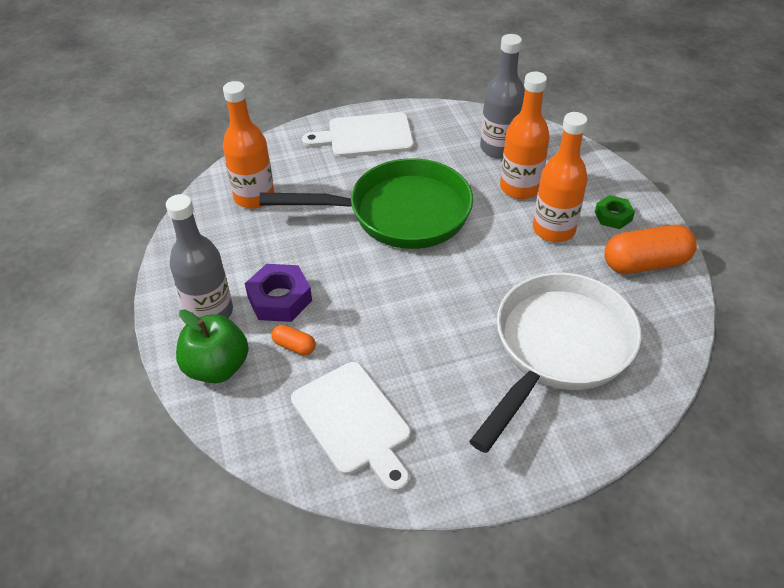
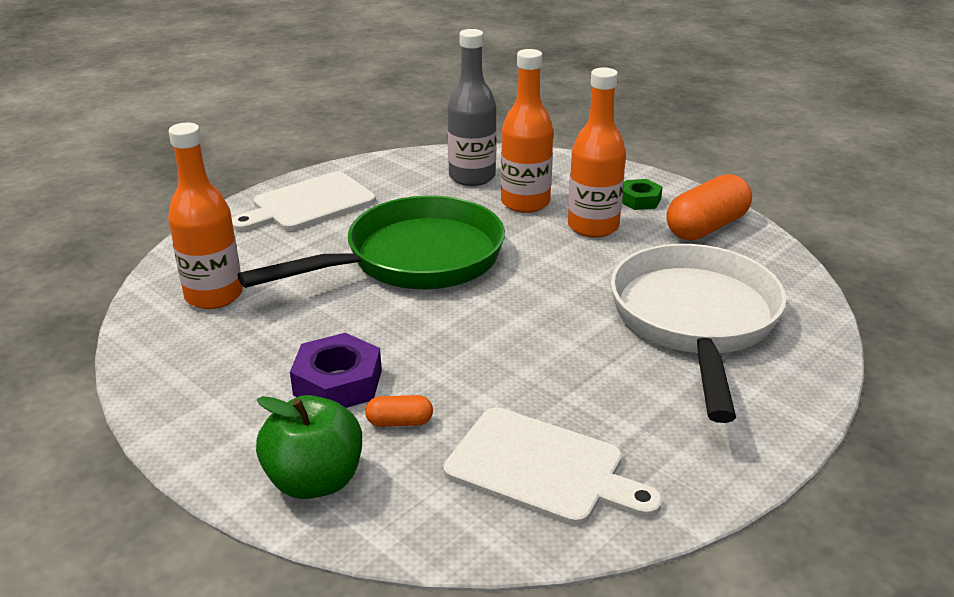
camera: 30 degrees left, 15 degrees down
grey bottle [166,194,233,318] -> none

